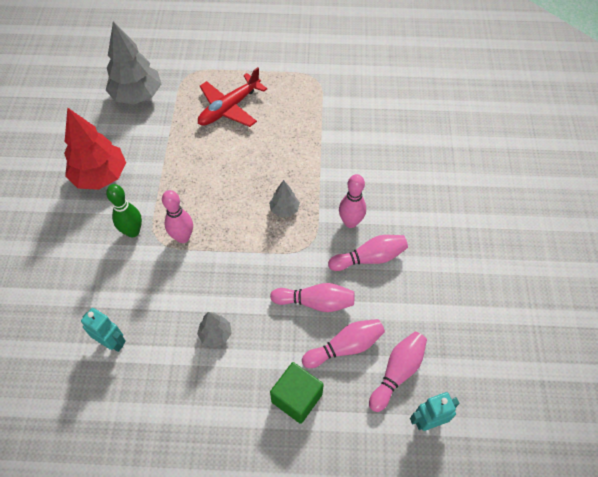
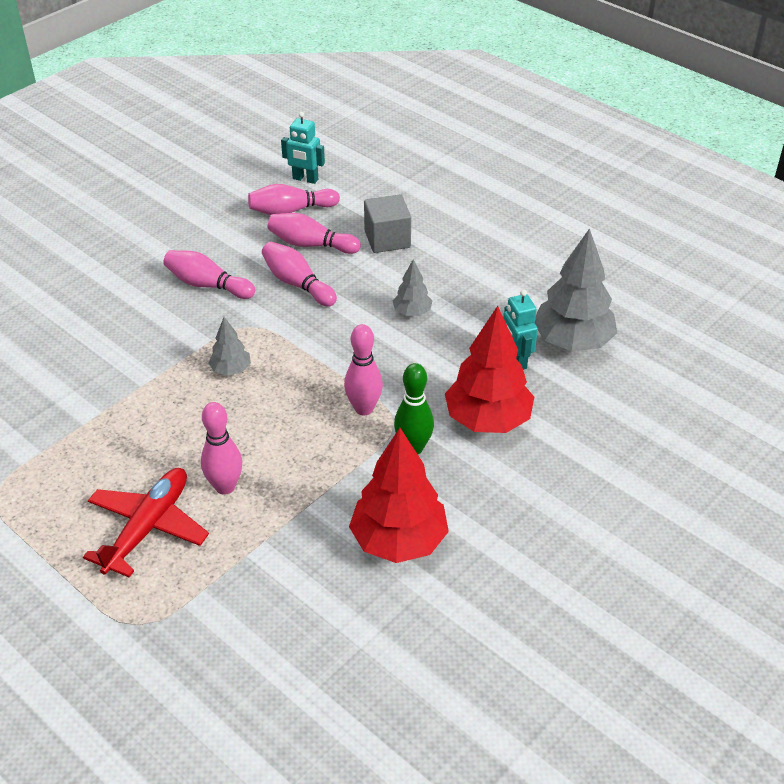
camera: 140 degrees left, 15 degrees down
grey tree [106,21,161,104] -> grey tree moved to [534,228,617,351]
red plane [198,67,267,127] -> red plane turned 60 degrees counterclockwise [83,468,209,577]
green cube [270,362,324,424] -> grey cube [364,194,411,253]
pink bowling pin [339,174,366,228] -> pink bowling pin moved to [201,402,242,495]
none -> red tree [445,306,534,433]

